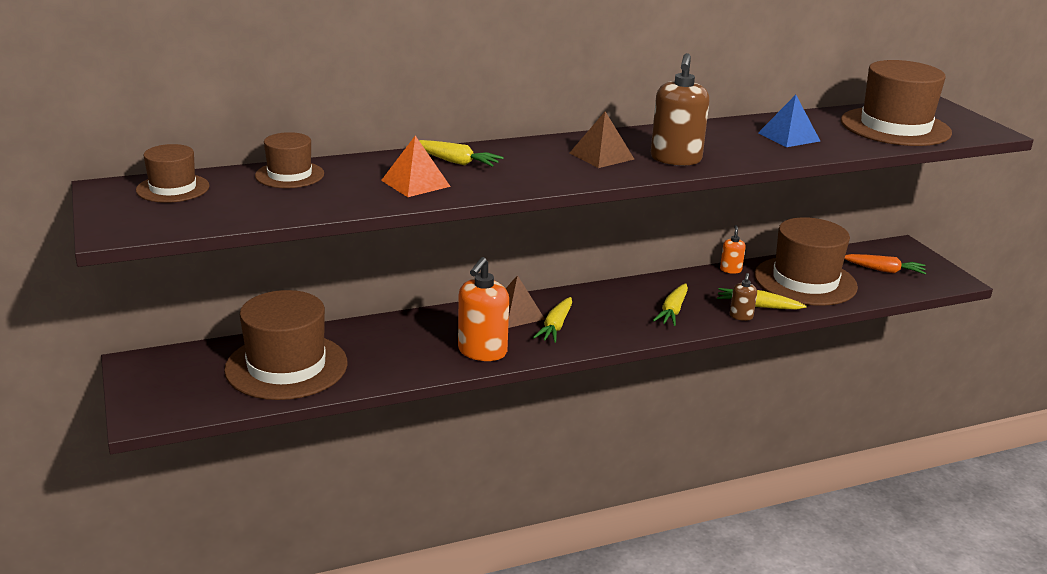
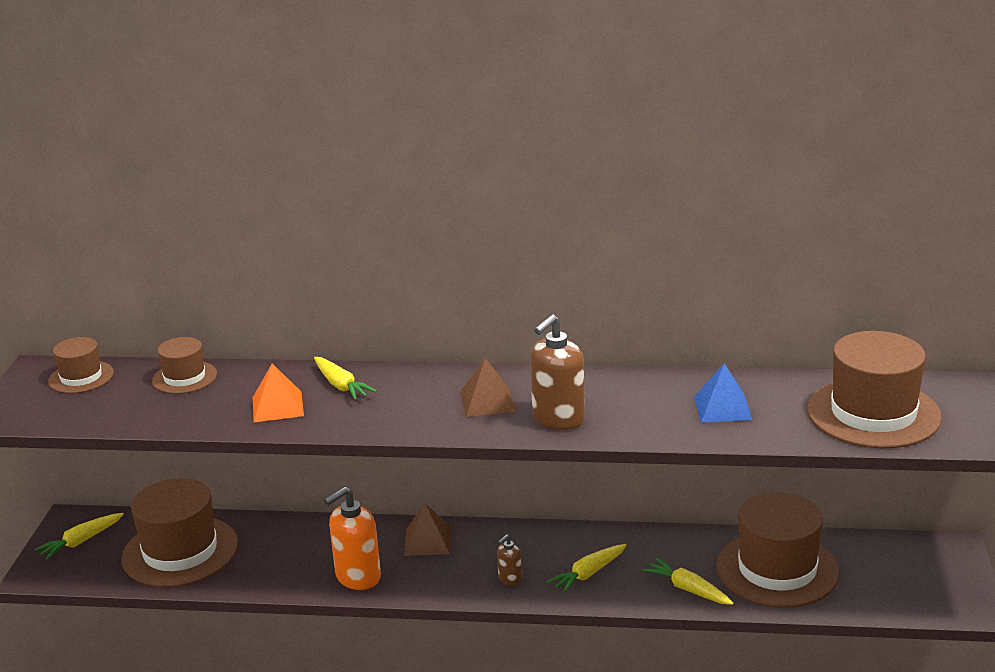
camera: 30 degrees right, 0 degrees up
yellow carrot [533,297,572,343] -> yellow carrot moved to [35,513,124,560]
orange soap dispenser [720,225,746,274] -> none
brown soap dispenser [730,273,757,321] -> brown soap dispenser moved to [497,534,522,585]
orange carrot [845,254,926,275] -> none

